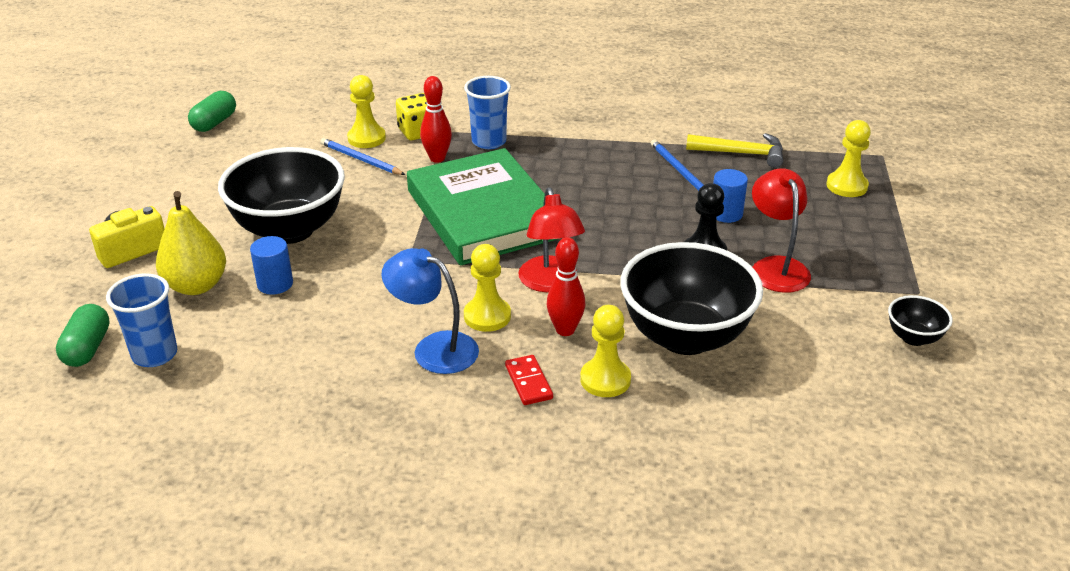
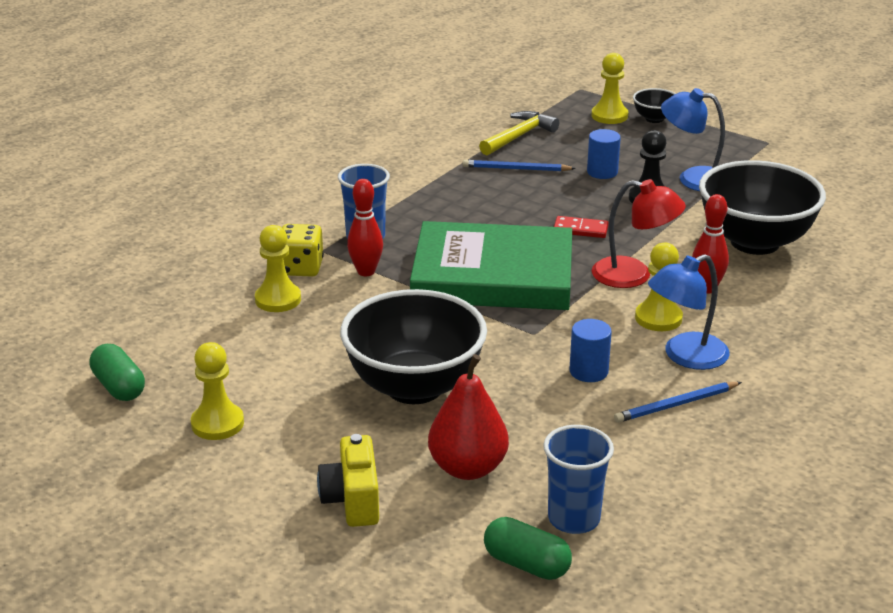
camera: 60 degrees left, 5 degrees down
yellow pear [156,191,226,295] -> red pear [428,354,509,480]
blue cylinder [250,236,293,295] -> blue cylinder moved to [569,319,612,382]
blue pencil [320,138,405,175] -> blue pencil moved to [614,382,742,423]
red domino [505,355,553,405] -> red domino moved to [554,216,609,238]
yellow pawn [580,305,631,397] -> yellow pawn moved to [191,342,244,440]
red lamp [752,168,811,293] -> blue lamp [661,88,725,191]
black bowl [888,295,953,346] -> black bowl moved to [633,88,676,123]

